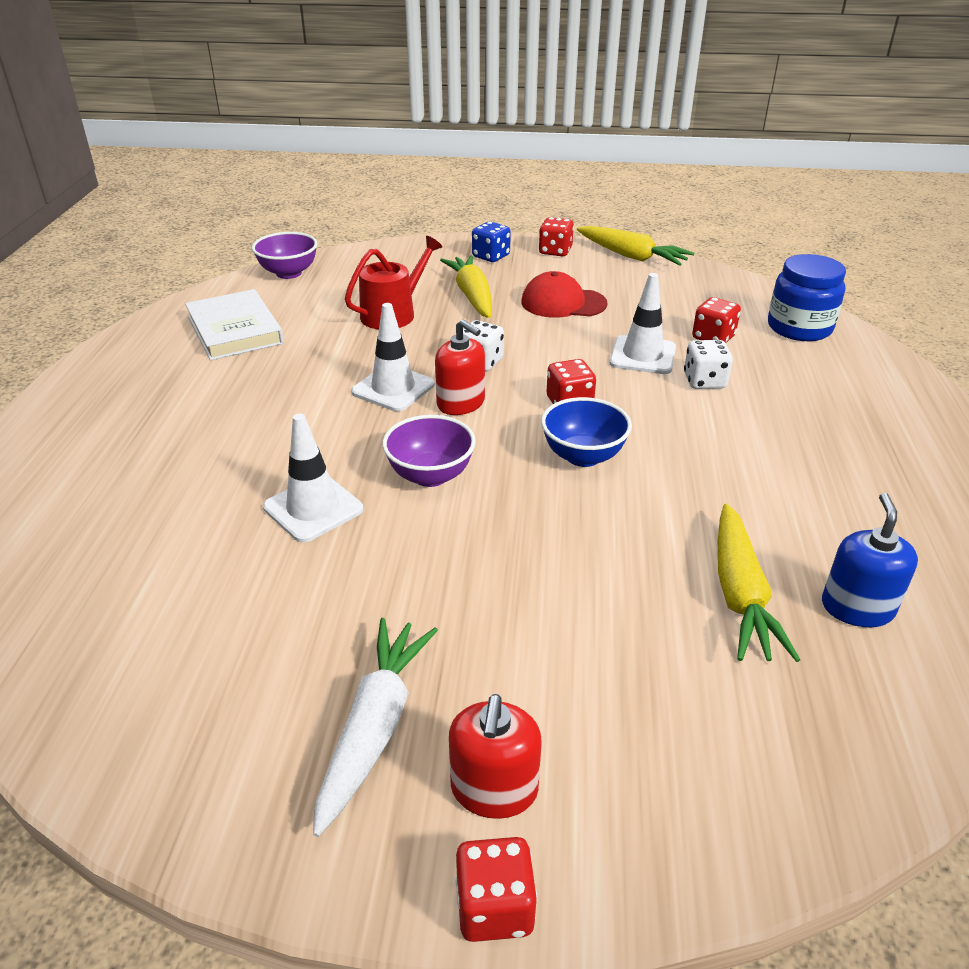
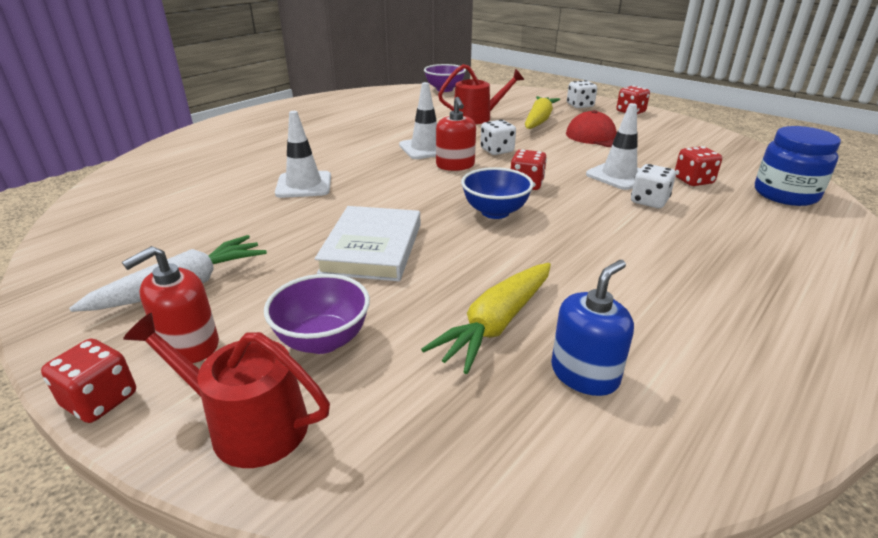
camera: 35 degrees right, 5 degrees down
white book [185,289,284,360] -> white book moved to [315,206,420,281]
purple bowl [382,415,476,487] -> purple bowl moved to [264,274,370,354]
blue dice [472,222,511,262] -> white dice [567,80,597,108]
yellow carrot [577,226,694,266] -> none
none -> red watering can [123,313,330,468]

